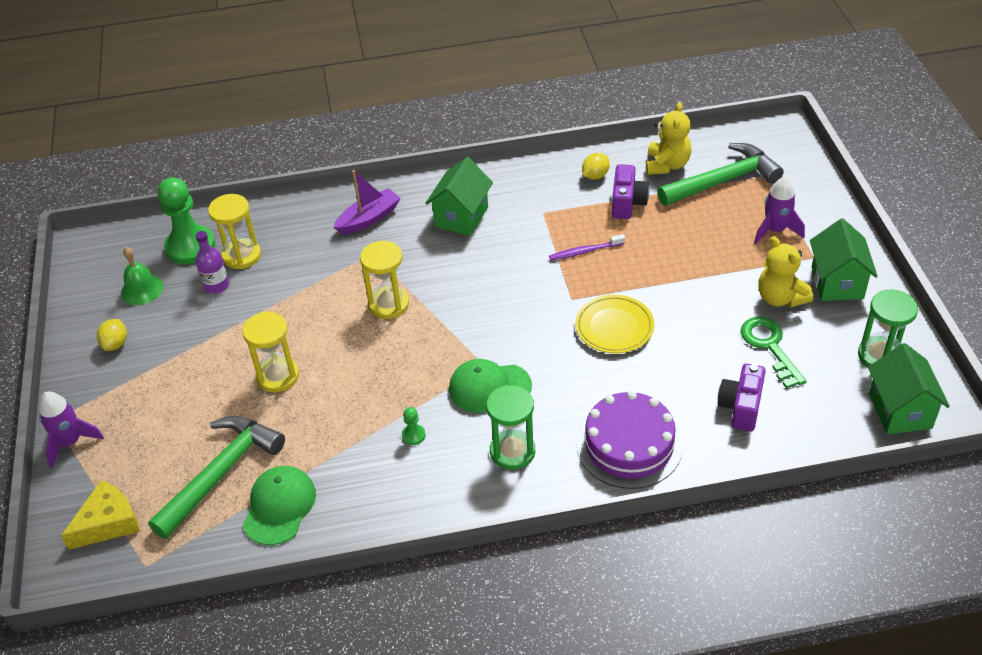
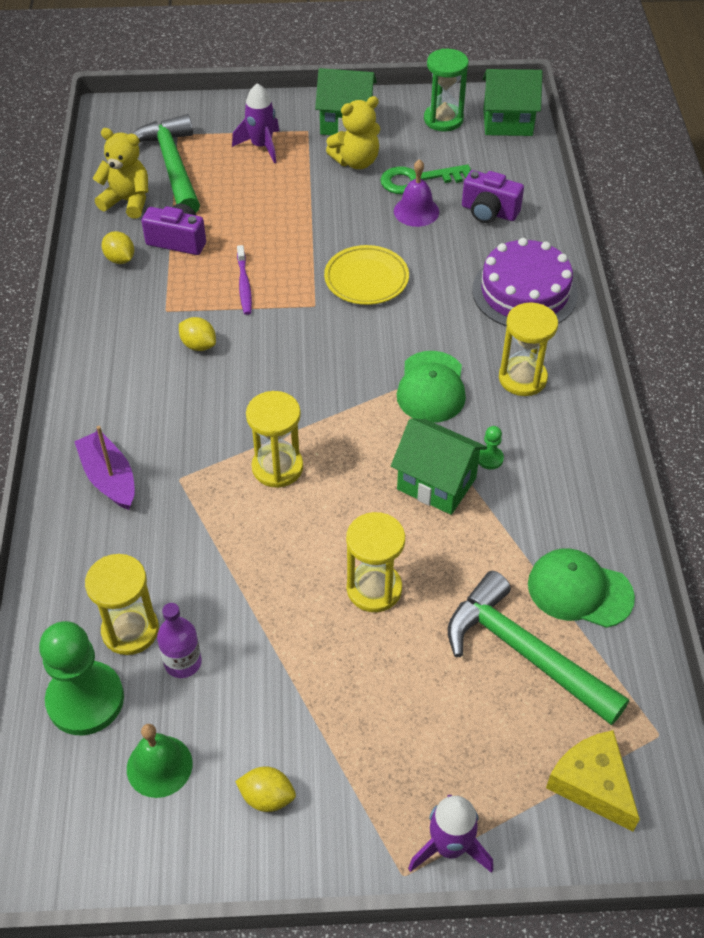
camera: 85 degrees left, 5 degrees up
green house [425,157,493,236] -> green house moved to [391,418,487,515]
green hourglass [486,385,535,470] -> yellow hourglass [499,302,558,396]
none -> yellow lemon [179,317,216,351]
none -> purple bell [394,159,439,227]

